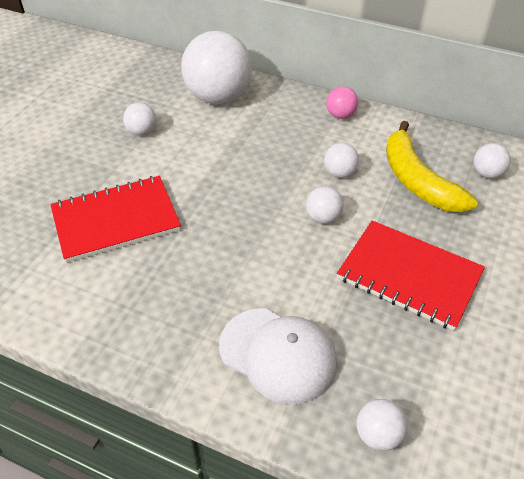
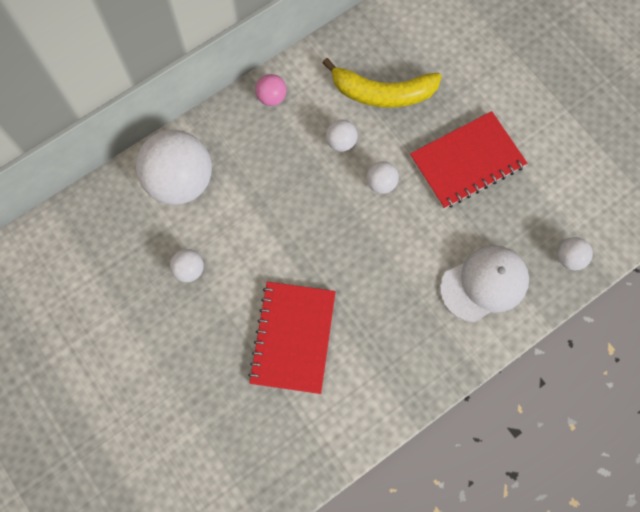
camera: 60 degrees left, 25 degrees up
white ball [473,143,511,178] -> none

